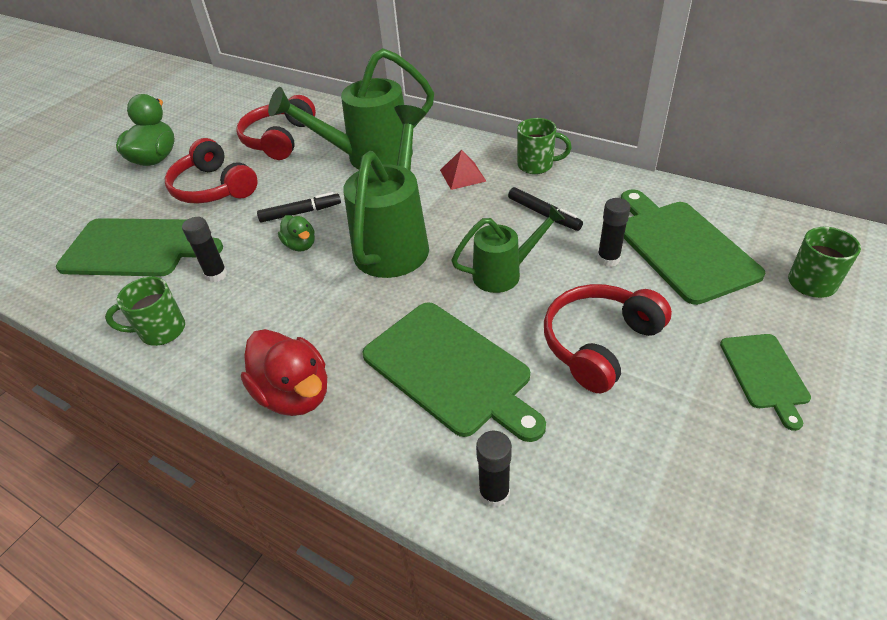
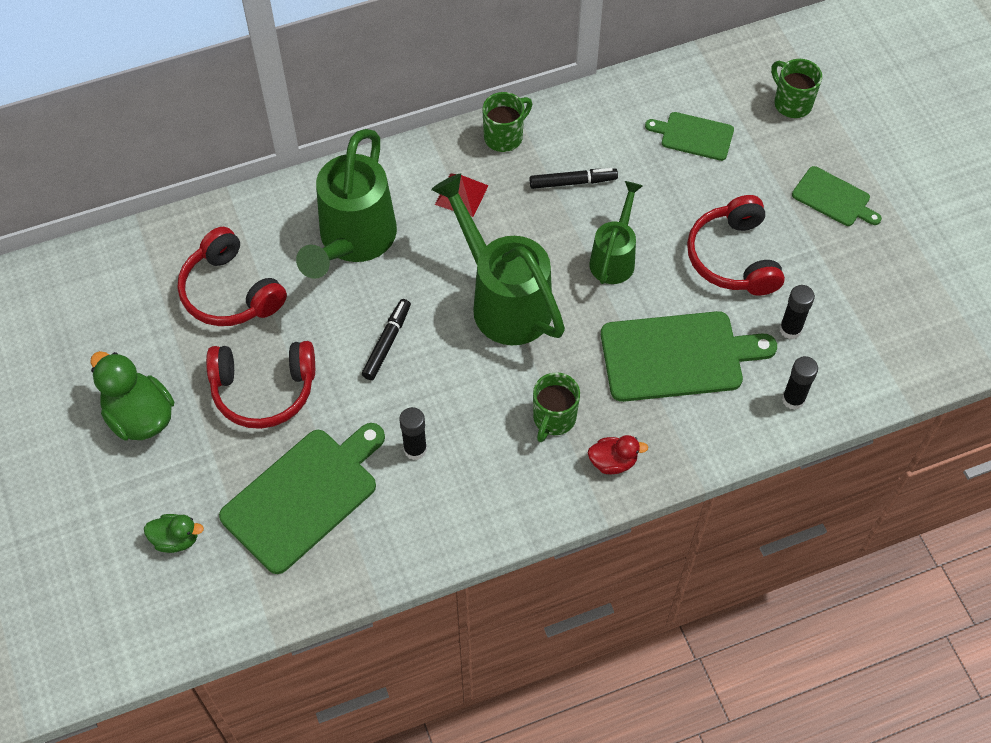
camera: 55 degrees left, 15 degrees up
green mug [105,277,185,346] -> green mug moved to [533,372,580,442]
red duck [241,329,327,416] -> red duck [588,435,648,474], size x0.56
green duck [278,215,315,251] -> green duck moved to [144,514,204,553]
black glue stick [597,198,631,267] -> black glue stick moved to [779,285,815,339]
green cutting board [621,189,765,305] -> green cutting board [645,112,734,161], size x0.55

